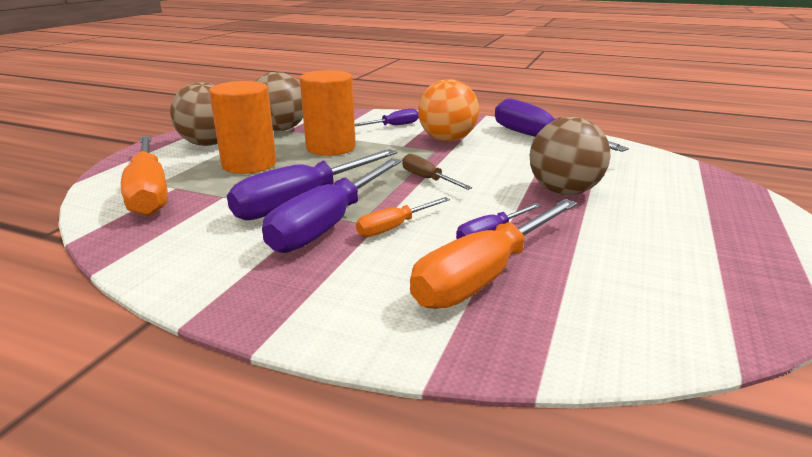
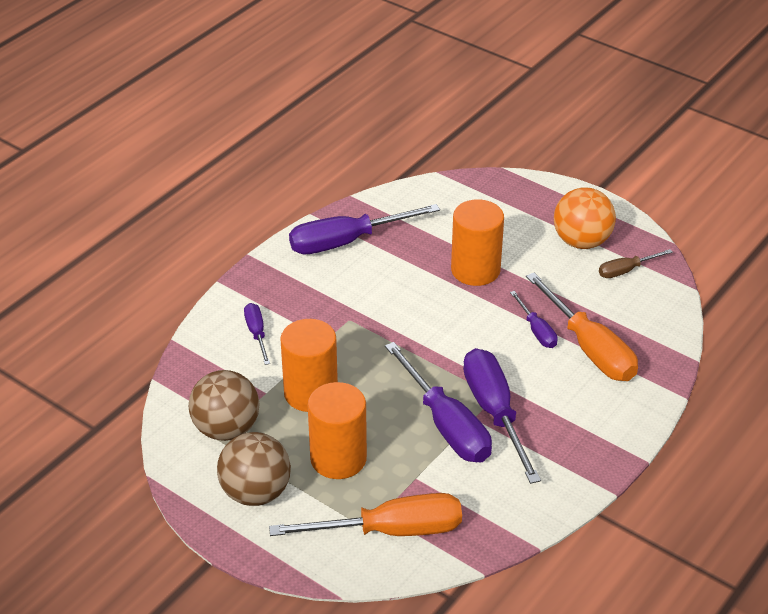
camera: 75 degrees left, 15 degrees up
purple screwdriver [262,158,402,253] -> purple screwdriver turned 150 degrees counterclockwise [463,348,541,484]
orange screwdriver [356,197,450,237] -> none
brown screwdriver [402,154,472,190] -> brown screwdriver moved to [599,249,673,278]
orange ball [418,79,479,142] -> orange ball moved to [554,187,616,249]
brown ball [530,117,610,195] -> orange cylinder [451,199,504,286]

